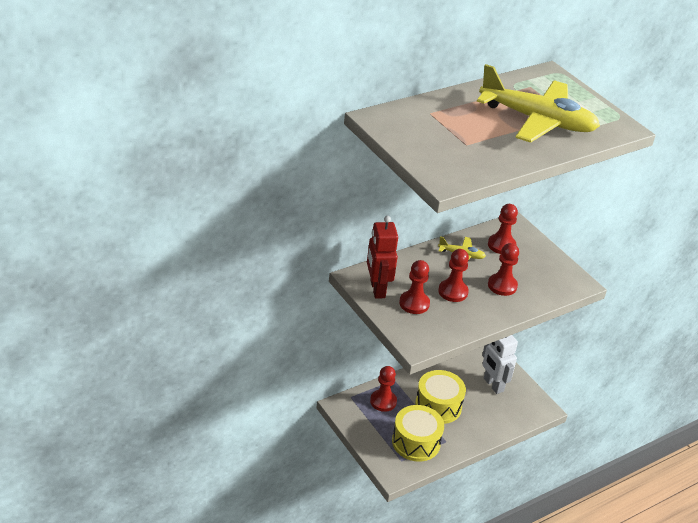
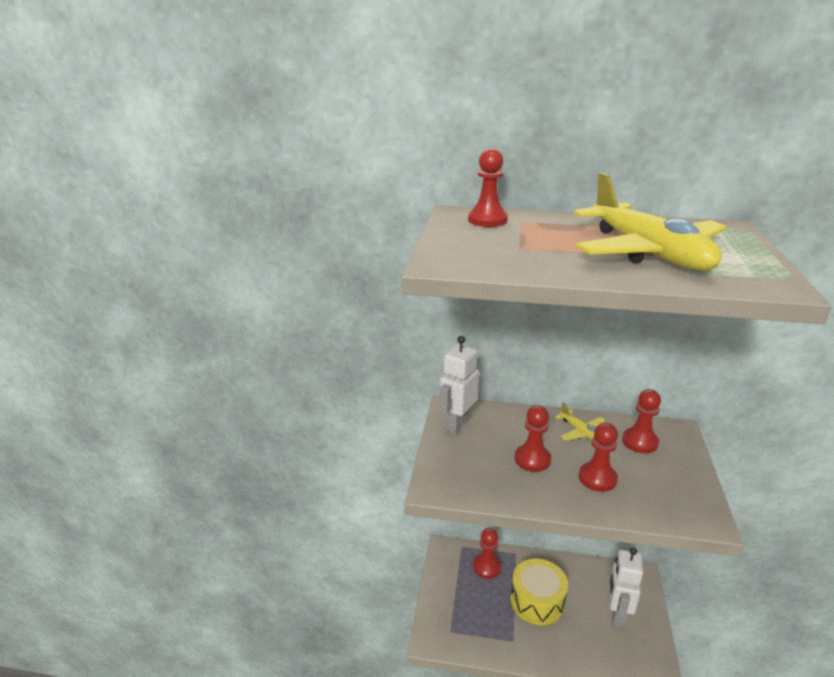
camera: 45 degrees right, 10 degrees down
red robot [367,216,398,299] -> white robot [439,336,479,434]
yellow drum [392,405,444,462] -> none
red pawn [399,260,430,314] -> red pawn moved to [468,148,508,227]

